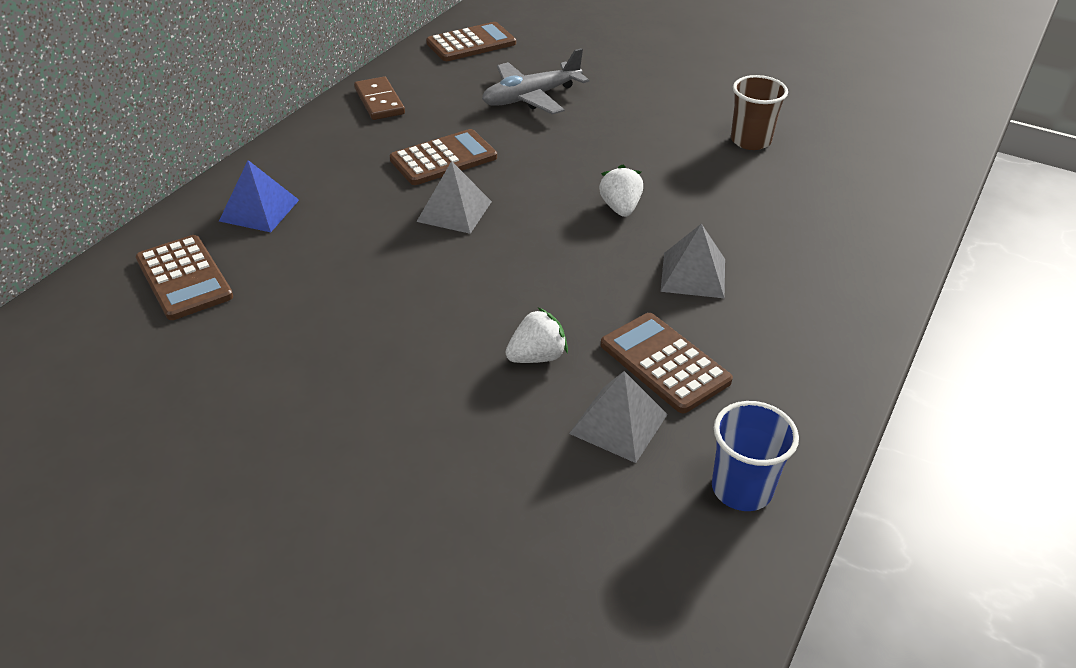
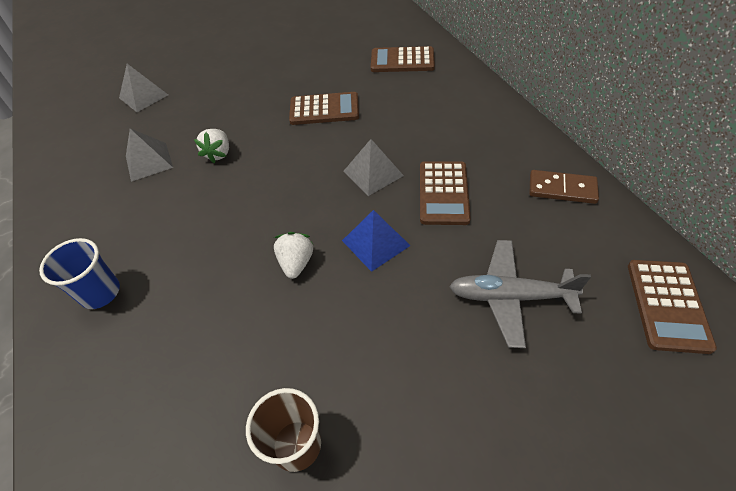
camera: 130 degrees right, 10 degrees up
blue pyramid [219,160,299,232] -> blue pyramid moved to [342,210,411,272]
grey plane [482,48,589,115] -> grey plane turned 90 degrees counterclockwise [449,240,591,348]
white strawberry [599,164,643,217] -> white strawberry turned 120 degrees counterclockwise [274,232,313,279]
brown calculator [601,313,733,413] -> brown calculator moved to [289,92,359,125]
grey pyramid [661,223,725,299] -> grey pyramid moved to [119,64,168,112]
blue cup [712,401,799,511] -> blue cup moved to [39,238,120,309]

